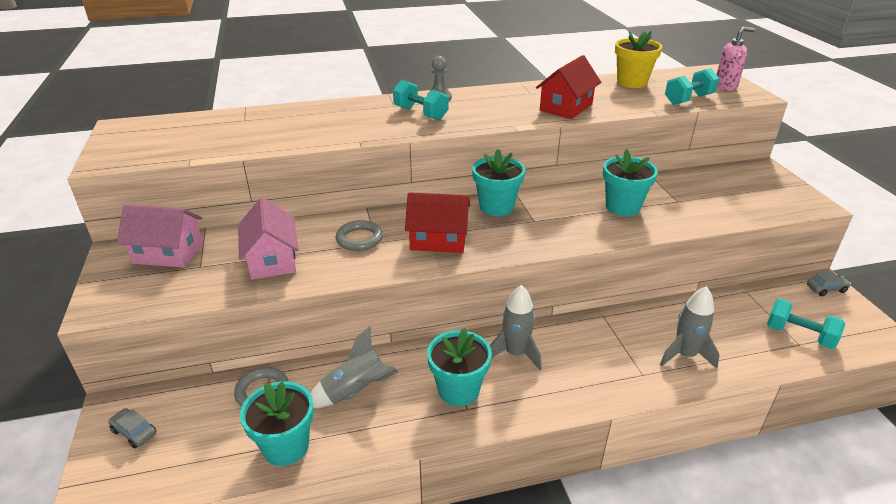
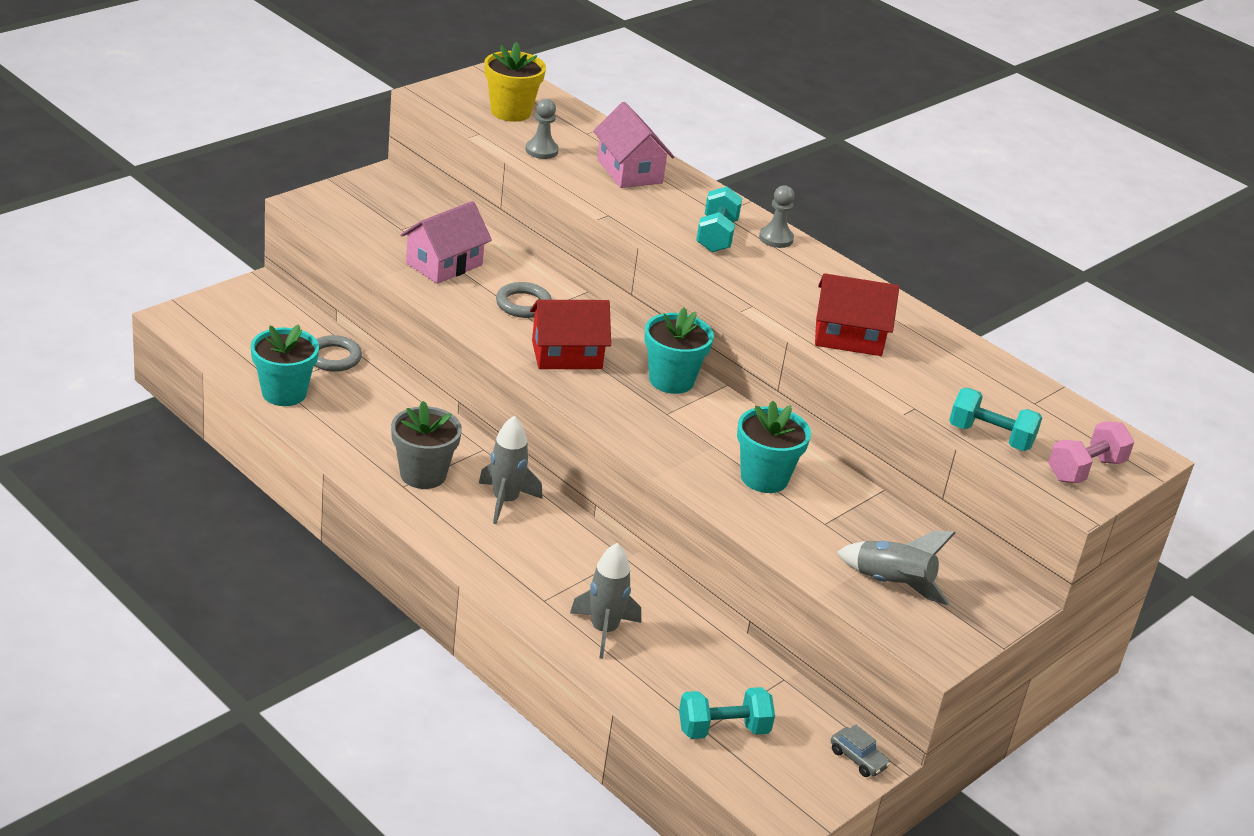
camera: 55 degrees right, 0 degrees up
grey car [108,408,156,448] -> none
pink house [117,204,203,268] -> pink house moved to [593,102,674,188]
grey rocket [310,326,398,408] -> grey rocket moved to [837,531,955,605]
red house [405,192,470,253] -> red house turned 75 degrees counterclockwise [530,300,611,369]
turquoise flower pot [427,328,492,406] -> grey flower pot [391,401,462,489]
yellow flower pot [615,31,662,88] -> yellow flower pot moved to [484,42,546,122]
pink soap dispenser [716,27,755,91] -> pink dumbbell [1048,421,1134,483]
turquoise dumbbell [767,299,845,349] -> turquoise dumbbell turned 75 degrees clockwise [679,687,775,739]
none -> grey pawn [526,99,559,159]

